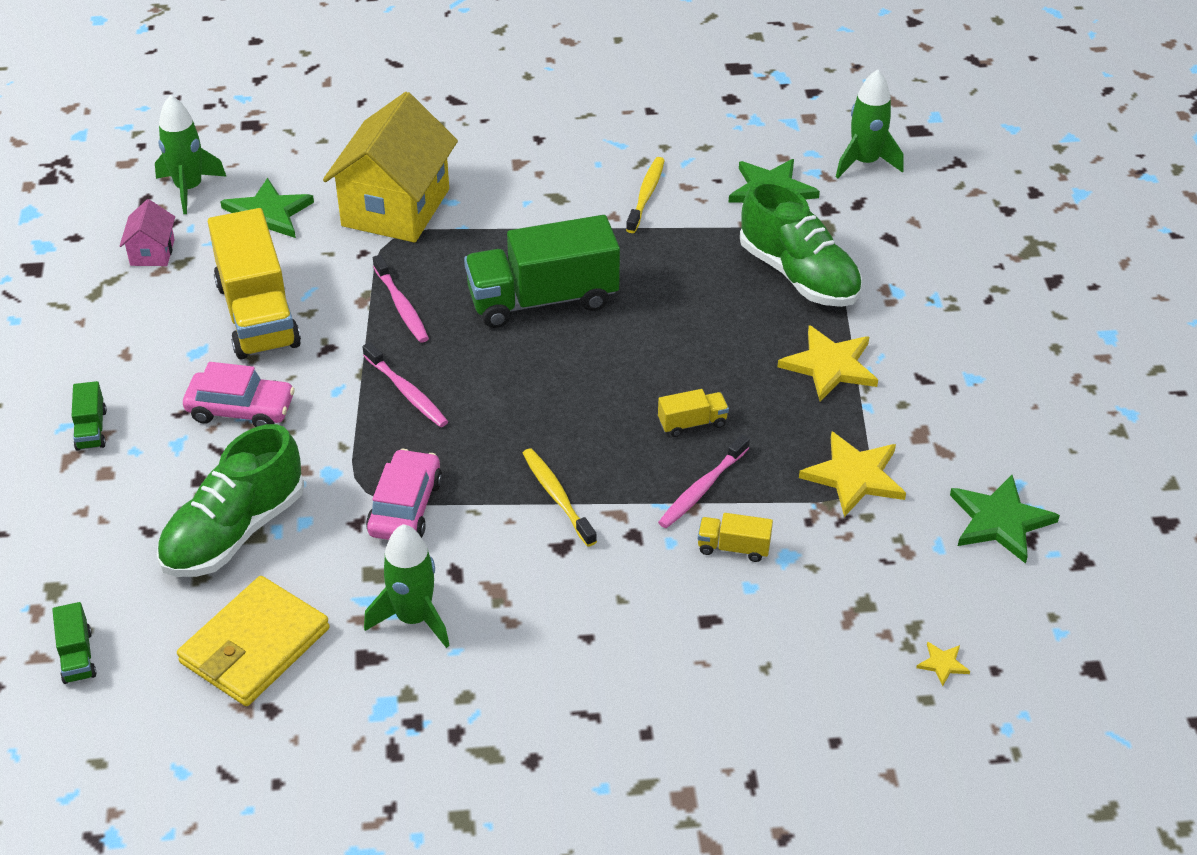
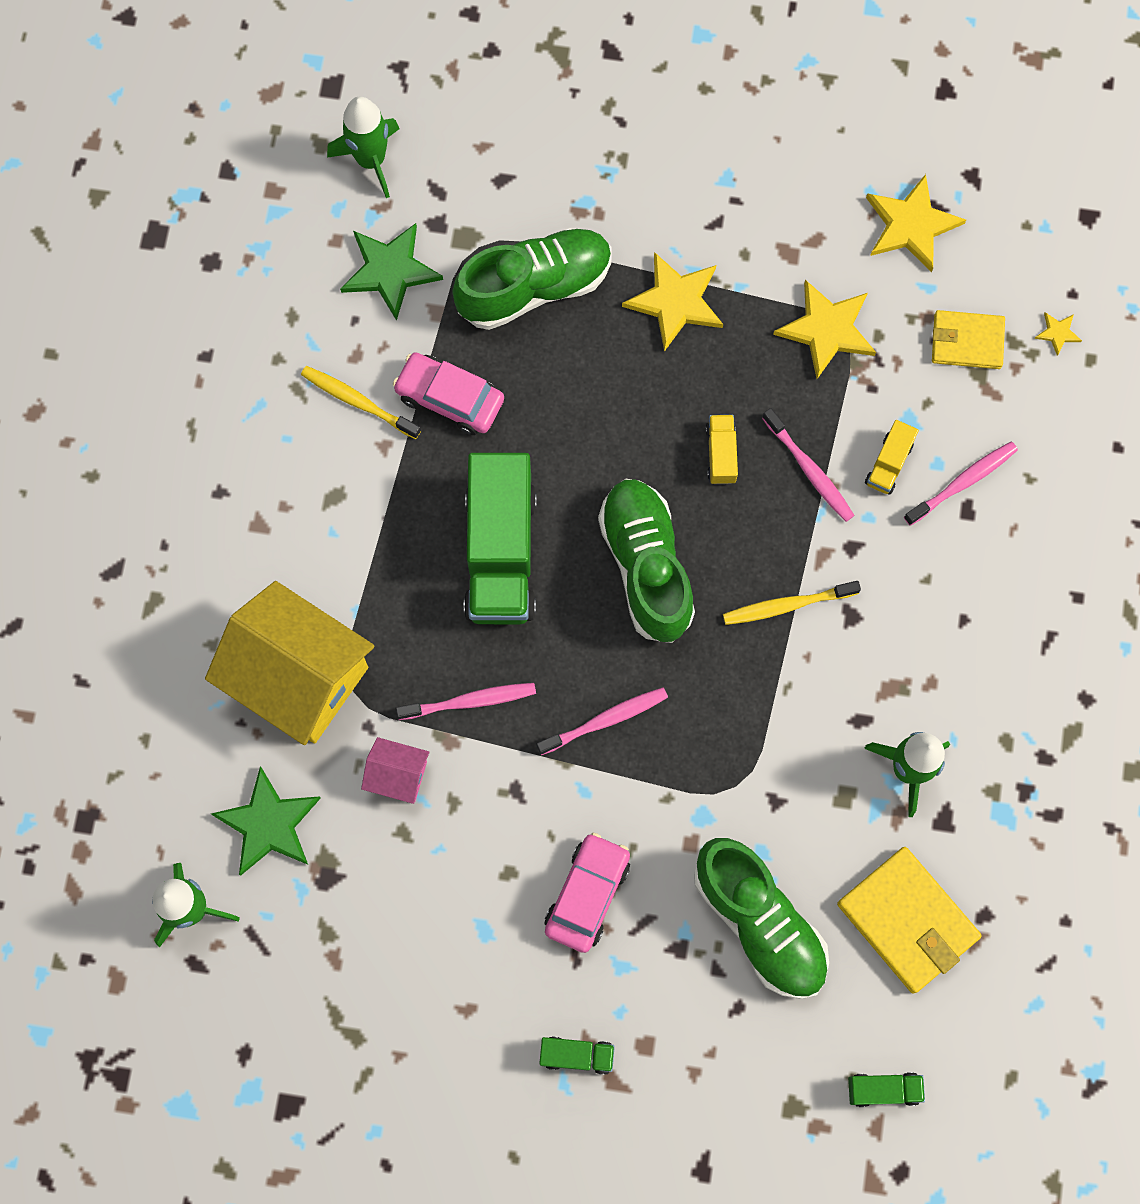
camera: 75 degrees left, 30 degrees up
pink house [120,199,175,266] -> pink house moved to [361,737,429,804]
yellow truck [208,208,301,359] -> none
pink car [366,449,442,540] -> pink car moved to [393,352,504,435]
green star [950,475,1060,564] -> yellow star [866,174,966,272]
none -> green shoe [598,479,695,643]
none -> pink toothbrush [904,442,1018,526]
none -> yellow wallet [932,310,1005,369]

